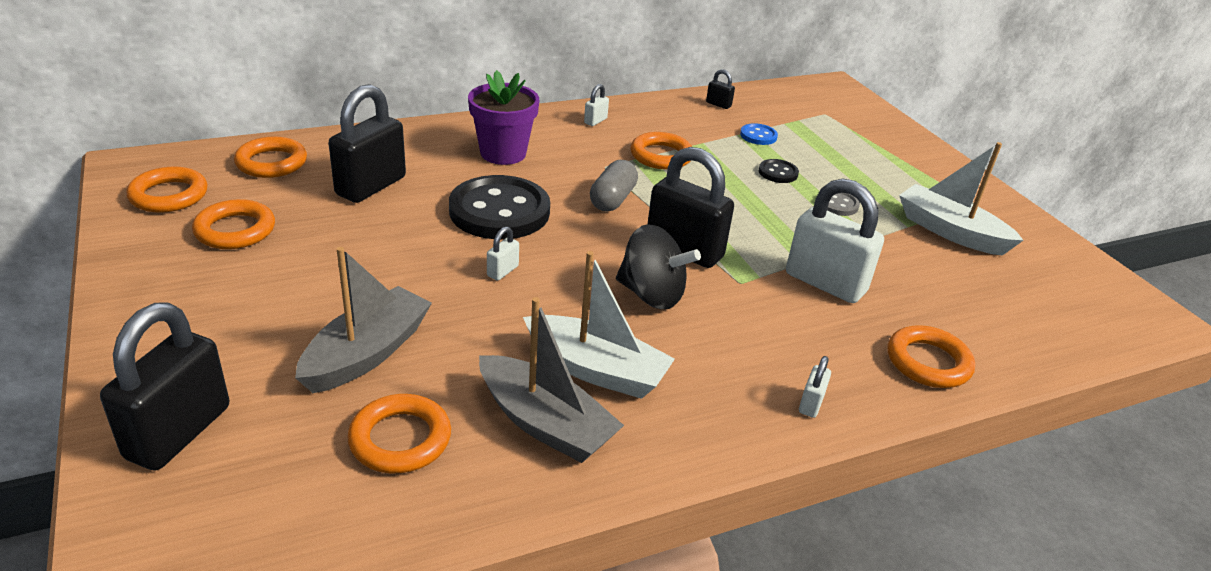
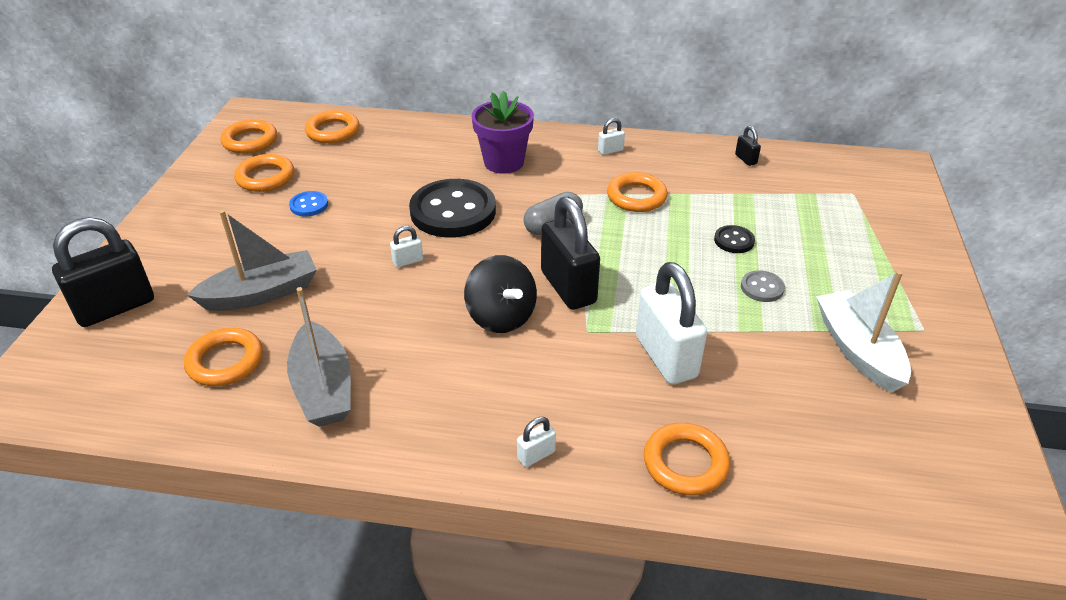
camera: 35 degrees right, 5 degrees up
black padlock [328,84,406,203] -> none
white boat [523,251,675,399] -> none
blue button [740,123,778,145] -> blue button moved to [289,191,328,217]

